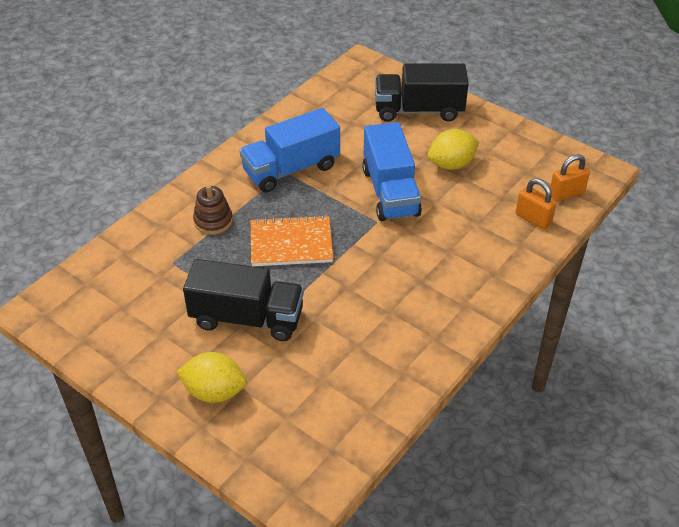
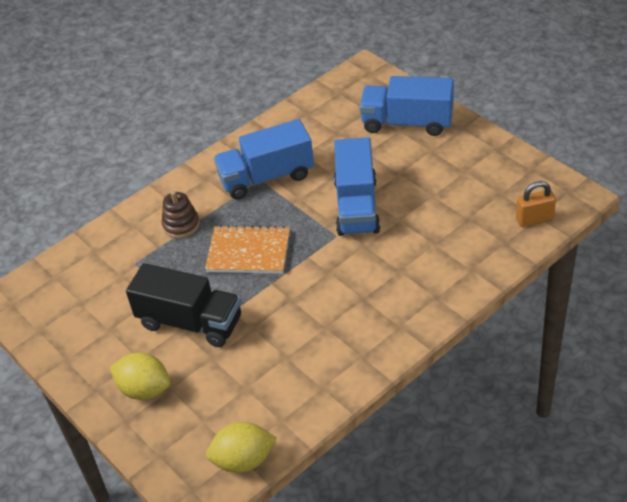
camera: 15 degrees right, 0 degrees up
black truck [375,63,469,122] -> blue truck [360,76,454,136]
yellow lemon [428,129,480,170] -> yellow lemon moved to [206,422,277,473]
orange padlock [516,178,557,230] -> none

